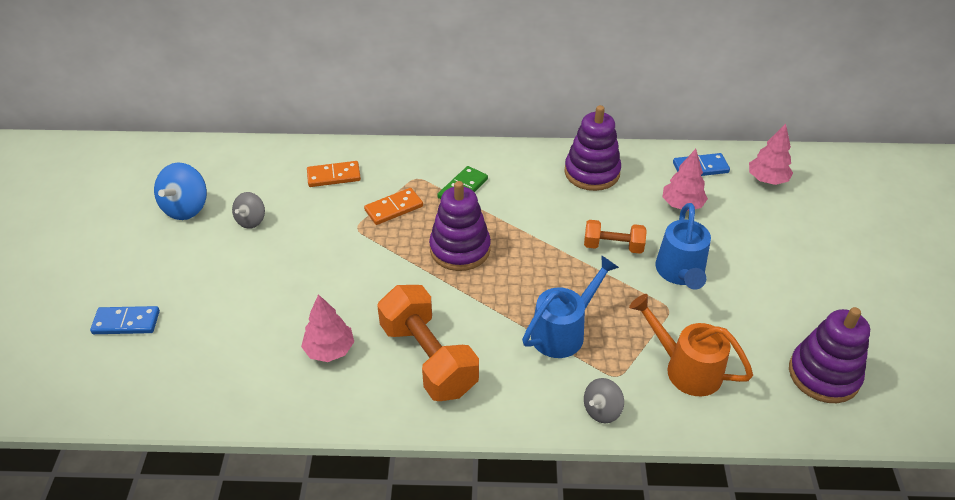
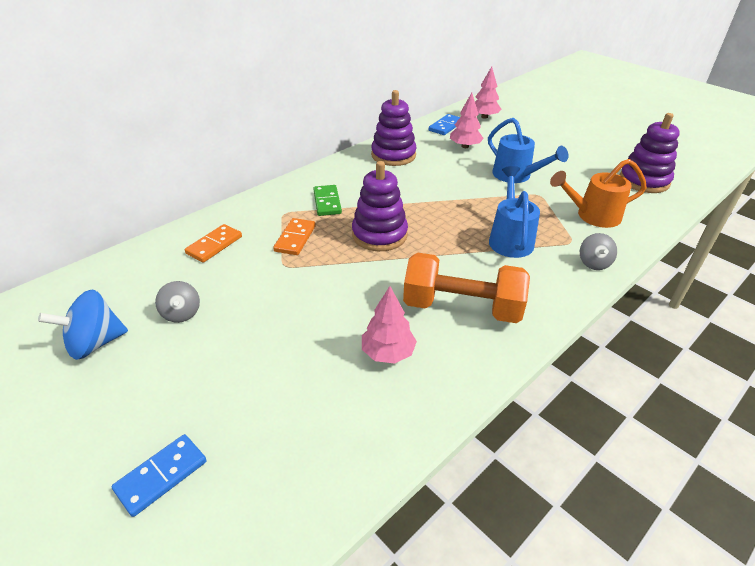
camera: 45 degrees left, 5 degrees down
blue spinning top [154,163,207,220] -> blue spinning top turned 90 degrees clockwise [38,290,128,360]
orange dumbbell [584,220,647,254] -> none

